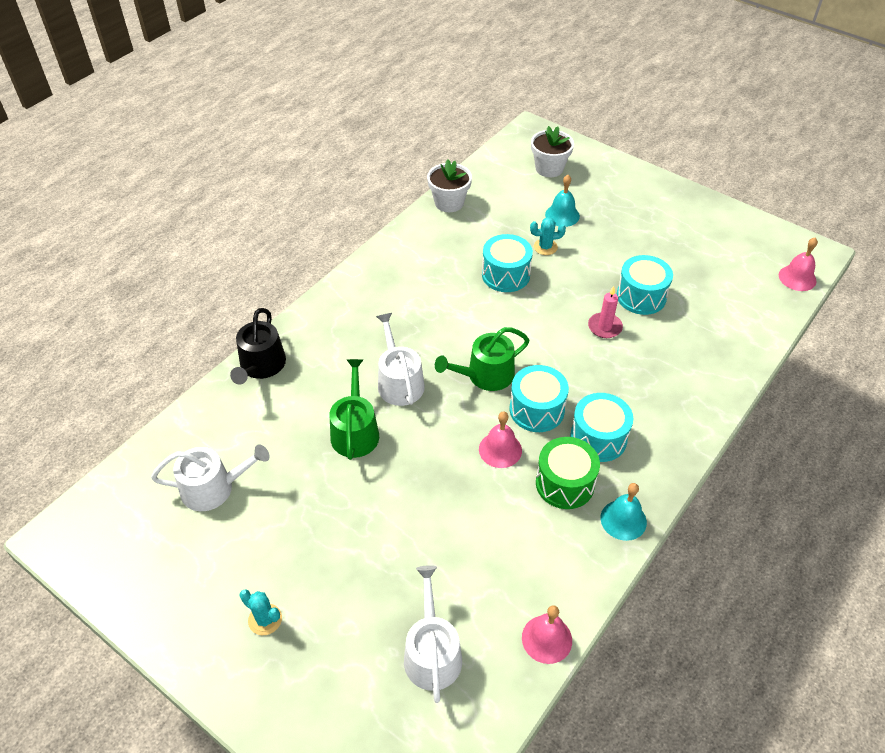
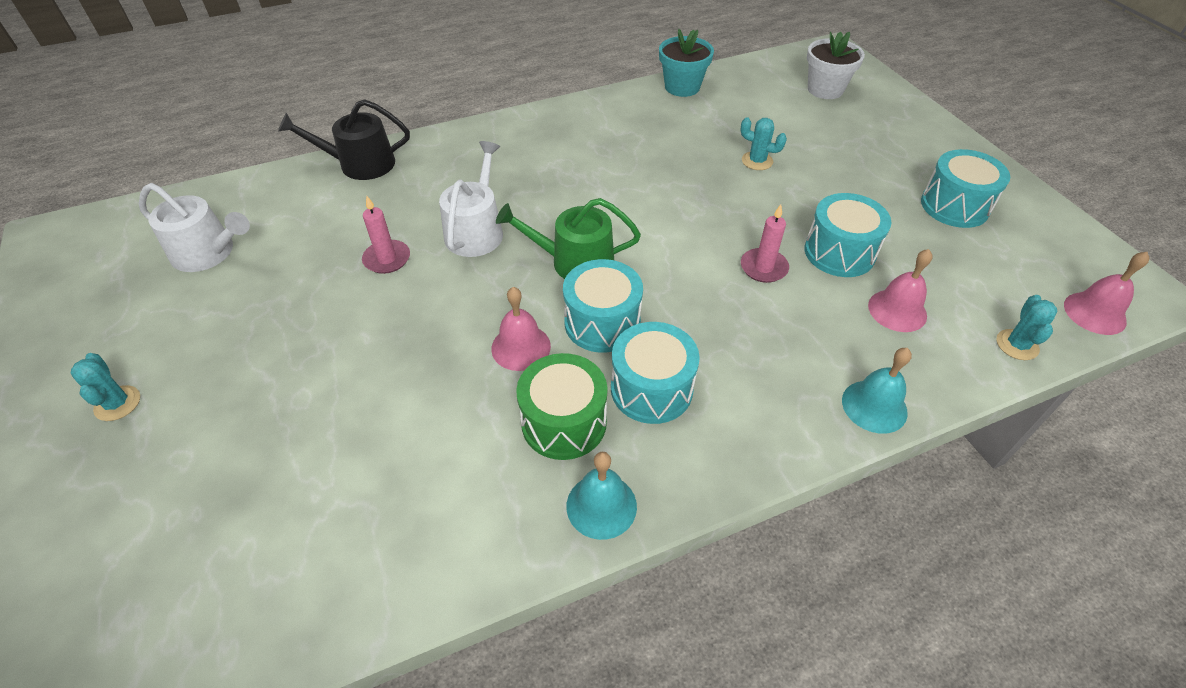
camera: 30 degrees right, 0 degrees up
black watering can [230,308,286,384] -> black watering can turned 45 degrees clockwise [278,99,410,180]
green watering can [329,359,379,460] -> pink candle [362,195,410,274]
white watering can [404,565,462,703] -> none
white flower pot [427,159,472,212] -> turquoise flower pot [659,29,714,97]
turquoise drum [482,234,533,292] -> turquoise drum moved to [921,149,1010,228]
pink bell [522,605,572,664] -> pink bell moved to [868,249,933,332]
turquoise bell [545,175,580,227] -> turquoise bell moved to [842,348,912,434]
none -> turquoise cactus [996,295,1057,360]

